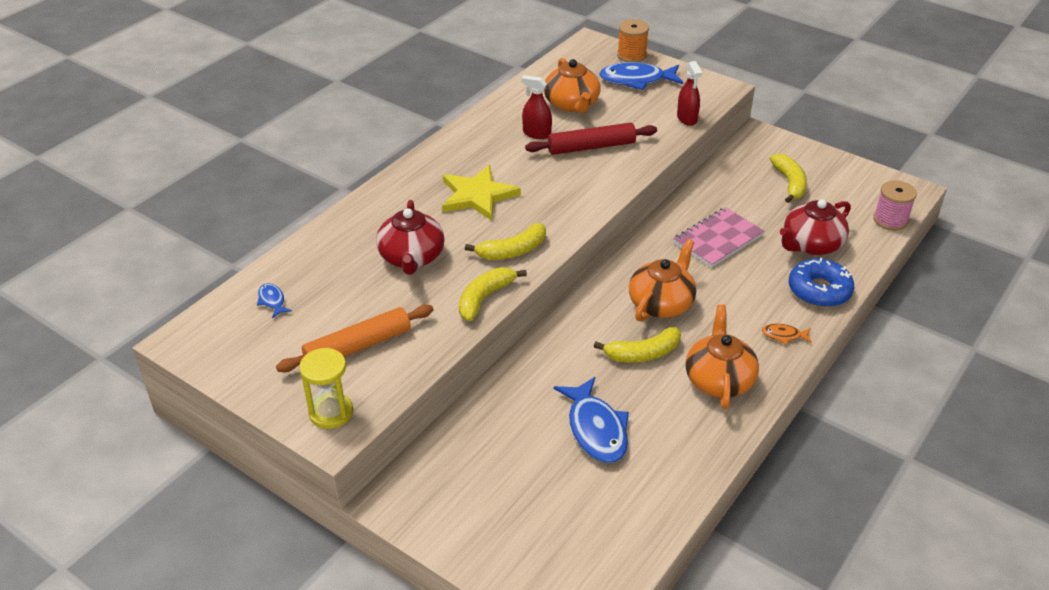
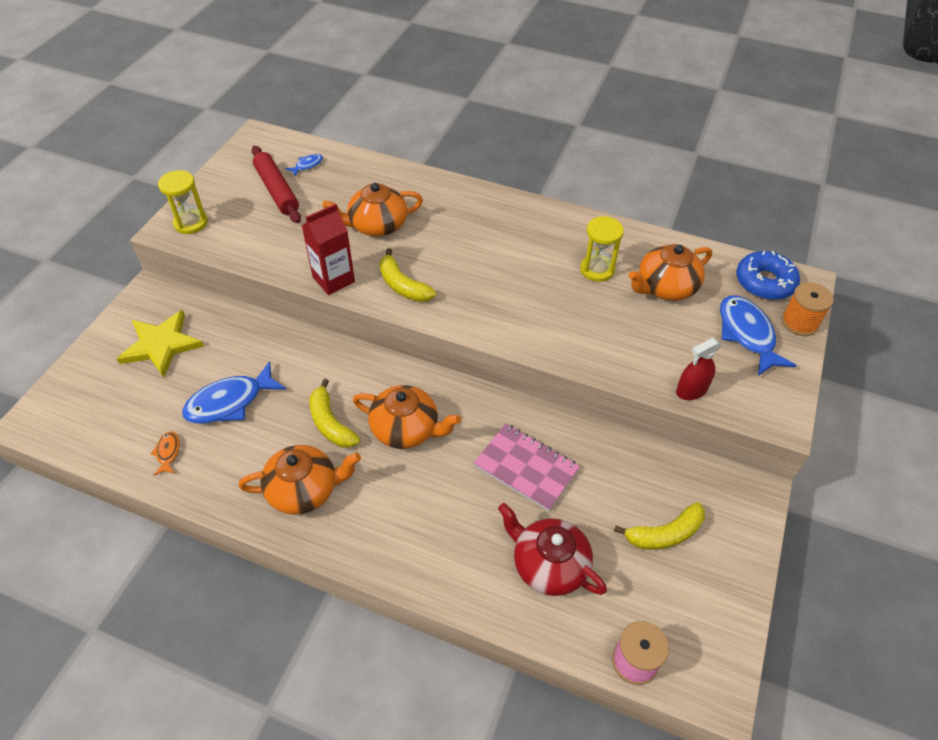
camera: 75 degrees right, 10 degrees up
orange rolling pin [276,305,433,372] -> none
red teapot [376,200,445,275] -> orange teapot [322,183,423,236]
yellow star [442,165,521,221] -> yellow star moved to [117,310,204,378]
yellow banana [459,267,527,321] -> red carton [302,204,355,295]
red spray bottle [521,75,552,139] -> yellow hourglass [580,216,624,282]
red rolling pin [525,123,657,155] -> red rolling pin moved to [252,146,301,223]
orange fish [762,324,812,345] -> orange fish moved to [151,431,180,475]
blue donut [789,258,854,307] -> blue donut moved to [736,251,800,300]

